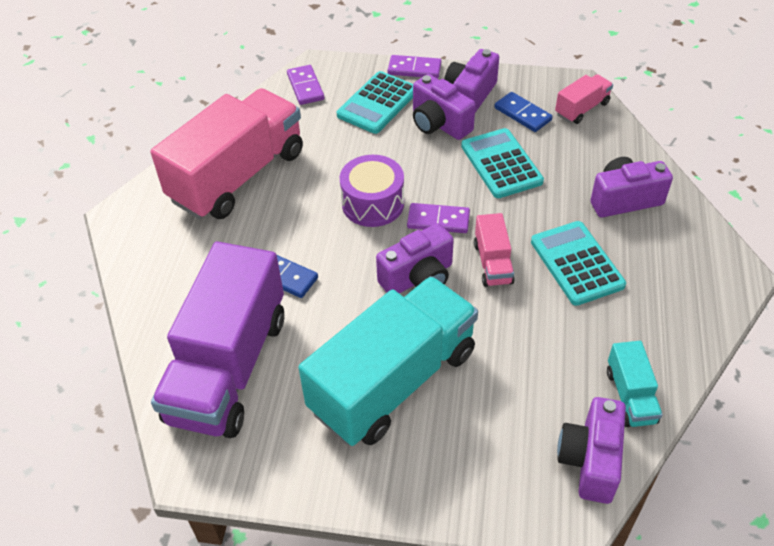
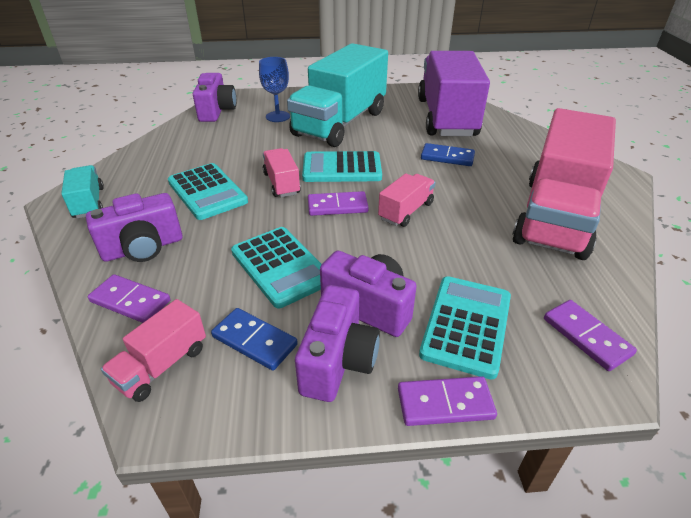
camera: 165 degrees right, 10 degrees down
purple drum [340,155,404,227] -> pink truck [378,173,436,227]
purple camera [376,223,454,294] -> turquoise calculator [302,151,382,182]
turquoise truck [607,341,663,427] -> turquoise truck moved to [61,165,104,218]
none -> purple domino [88,274,170,323]
none -> blue goblet [259,57,290,122]

